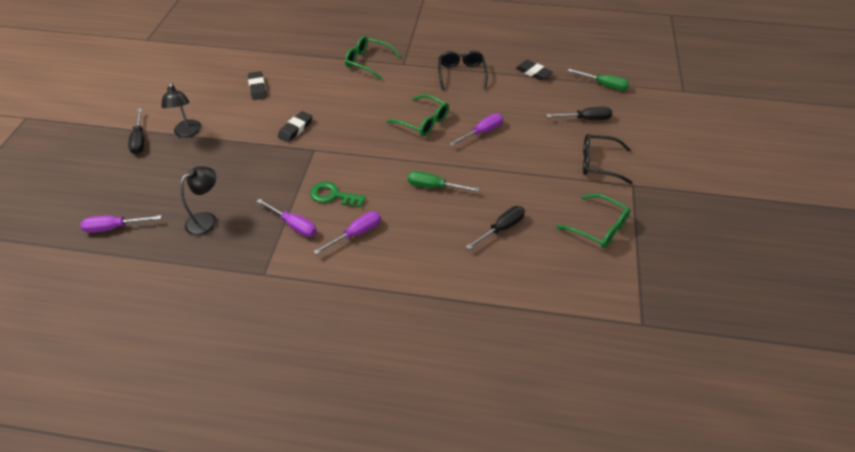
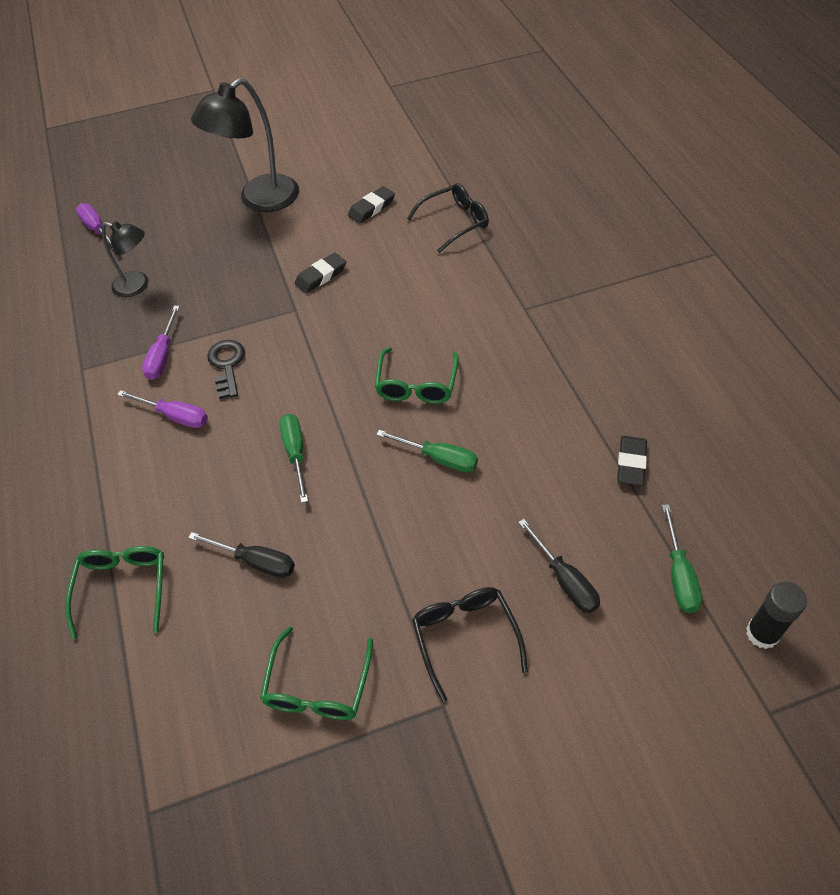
camera: 65 degrees right, 5 degrees up
black screwdriver [128,108,144,155] -> none
black lamp [161,82,202,138] -> black lamp [191,78,299,212], size x1.74
black eraser [278,111,313,142] -> black eraser turned 45 degrees counterclockwise [295,253,346,293]
green key [310,182,366,207] -> black key [207,340,245,399]
green glasses [345,36,401,80] -> green glasses moved to [65,546,164,639]
black glasses [438,51,488,91] -> black glasses moved to [407,183,489,253]
purple screwdriver [449,113,503,146] -> green screwdriver [376,430,478,472]
none -> black glue stick [746,582,807,649]

